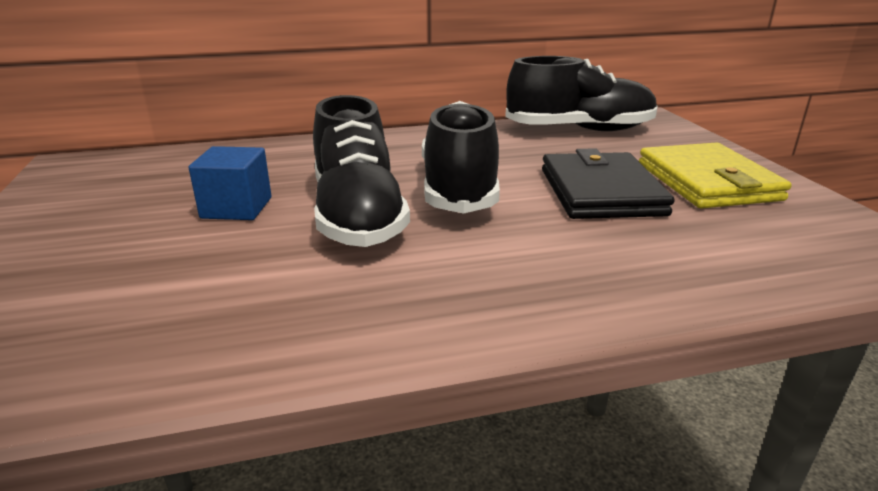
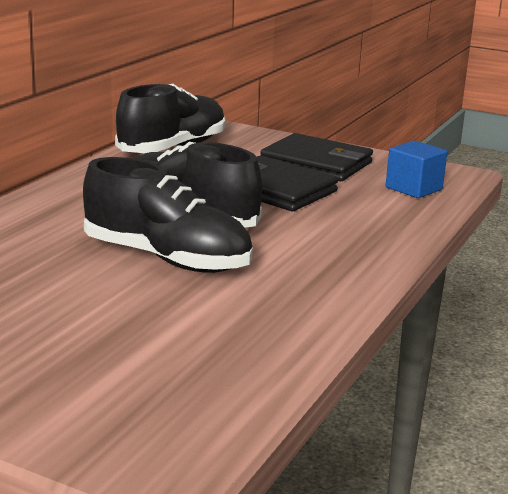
camera: 50 degrees left, 5 degrees down
blue cube [189,146,272,220] -> blue cube moved to [385,141,447,198]
yellow wallet [639,142,792,208] -> black wallet [260,133,373,181]

